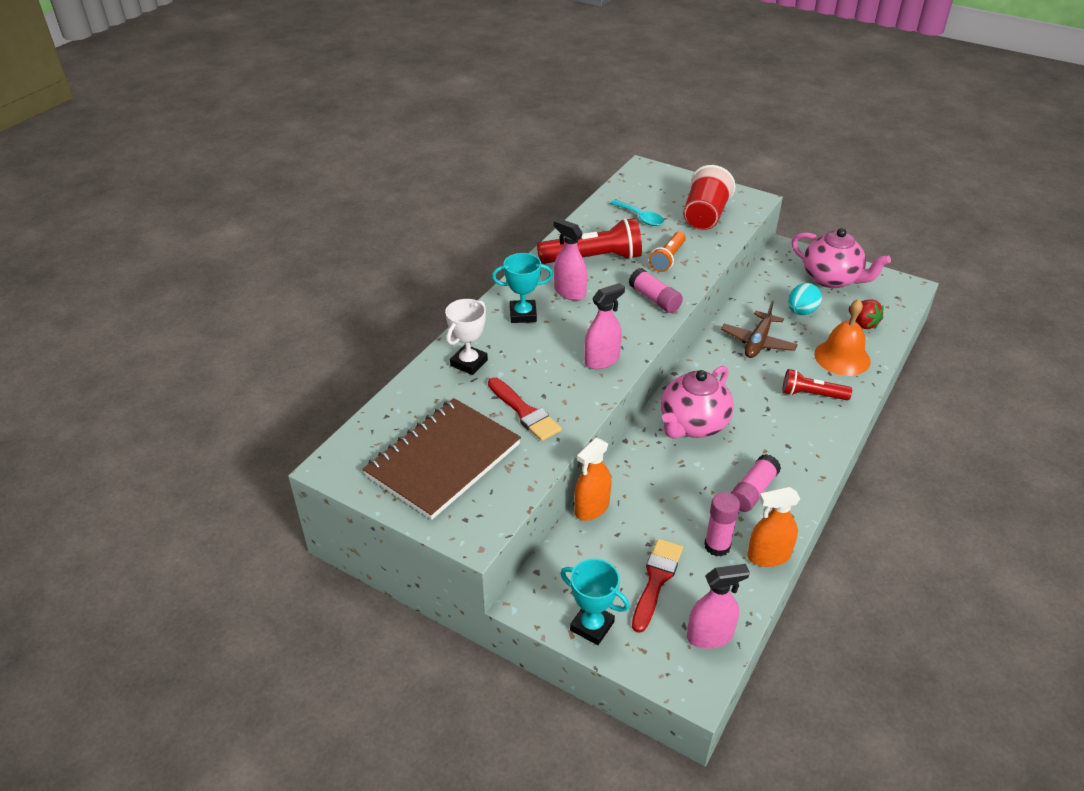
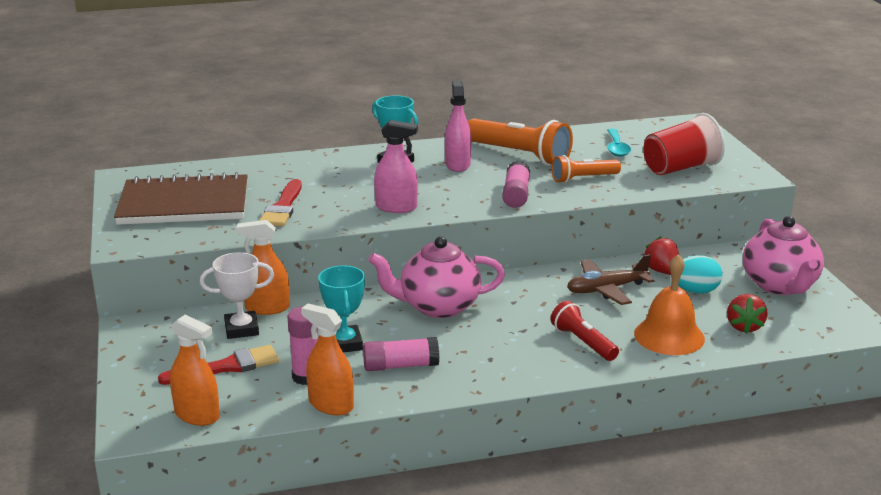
camera: 45 degrees right, 15 degrees down
white trophy [445,299,488,375] -> white trophy moved to [200,252,274,339]
red flashlight [537,218,642,264] -> orange flashlight [468,118,573,166]
turquoise trophy [560,559,630,645] -> turquoise trophy moved to [318,265,365,353]
pink spray bottle [687,564,750,649] -> orange spray bottle [170,314,220,426]
none -> red strawberry [644,236,679,275]

